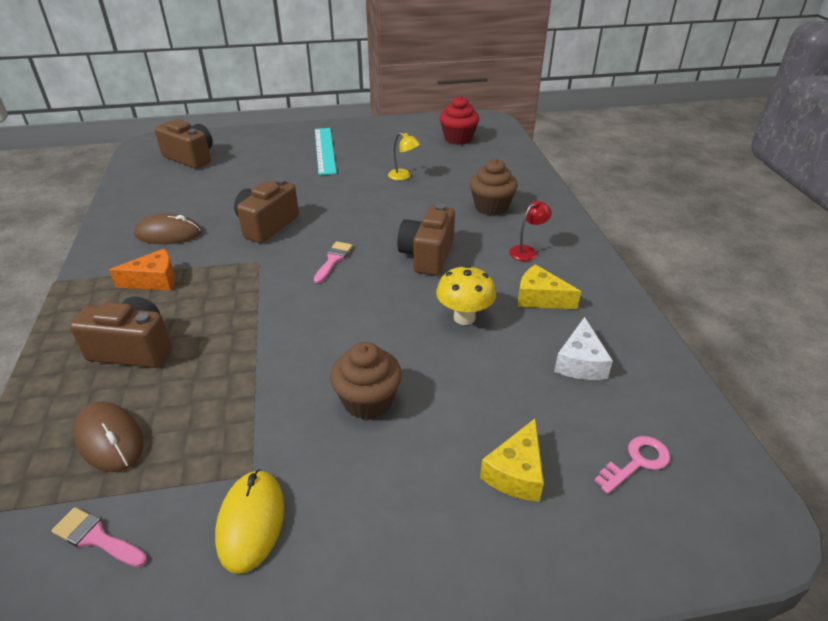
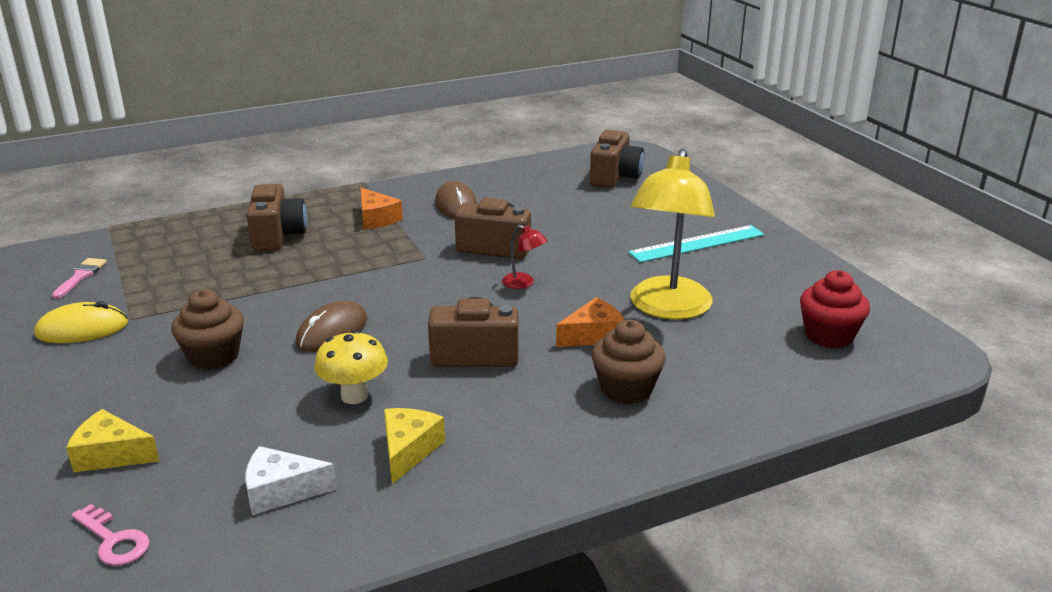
camera: 75 degrees right, 10 degrees down
brown mouse [73,401,143,472] -> brown mouse moved to [296,301,367,352]
pink brush [314,241,353,283] -> none
yellow lamp [388,132,420,180] -> yellow lamp [630,149,715,320], size x2.47
red lamp [509,201,552,261] -> red lamp moved to [502,225,547,289]
none -> orange cheese [556,297,624,347]

